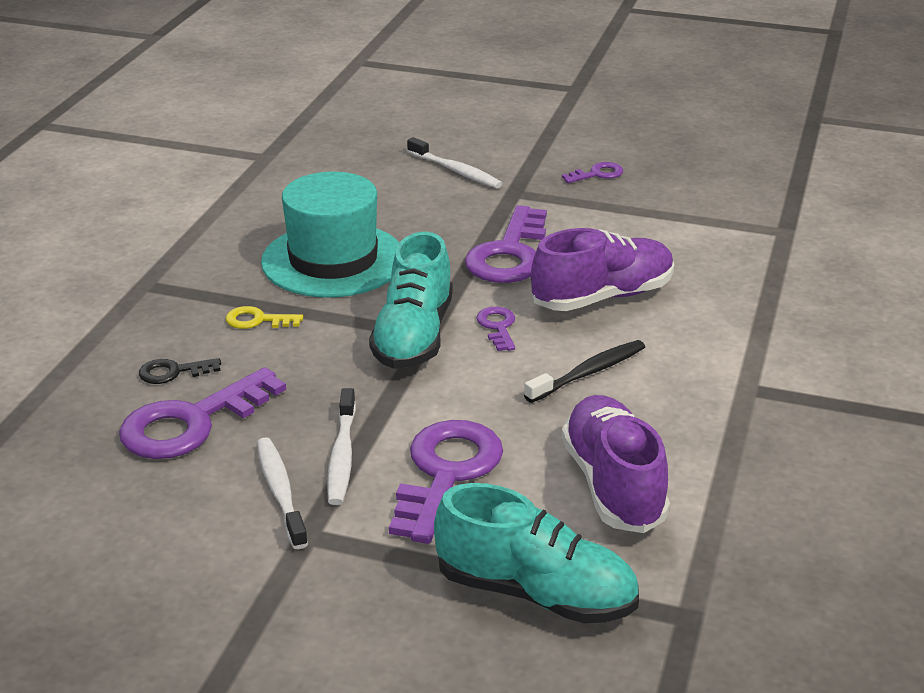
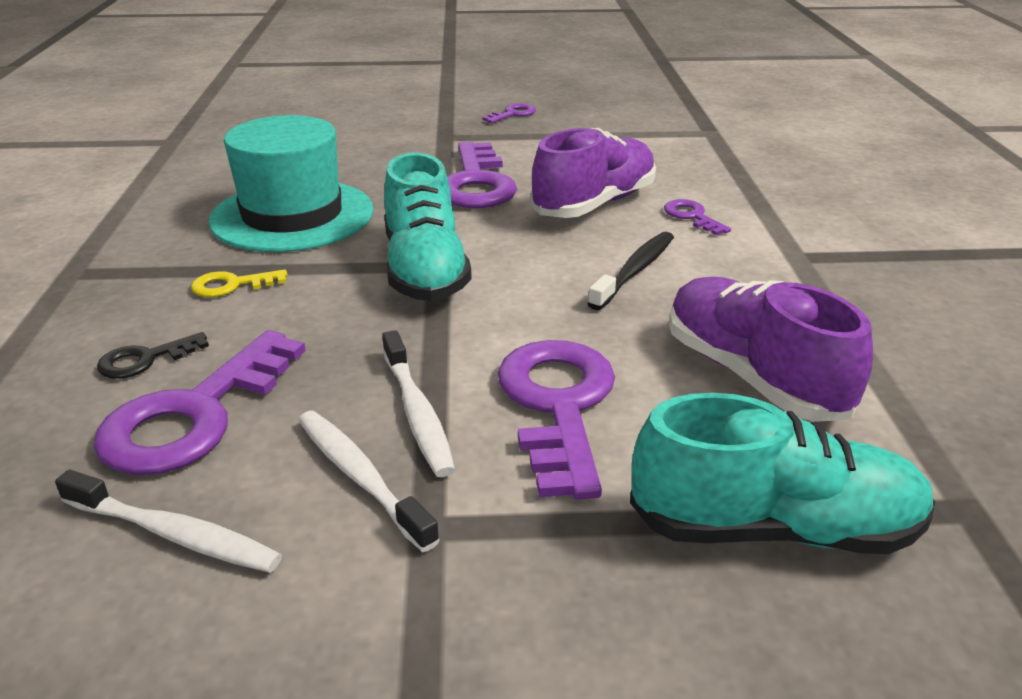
camera: 20 degrees left, 0 degrees up
white toothbrush [407,137,503,188] -> white toothbrush moved to [55,470,282,573]
purple key [476,307,515,351] -> purple key moved to [664,199,731,235]

